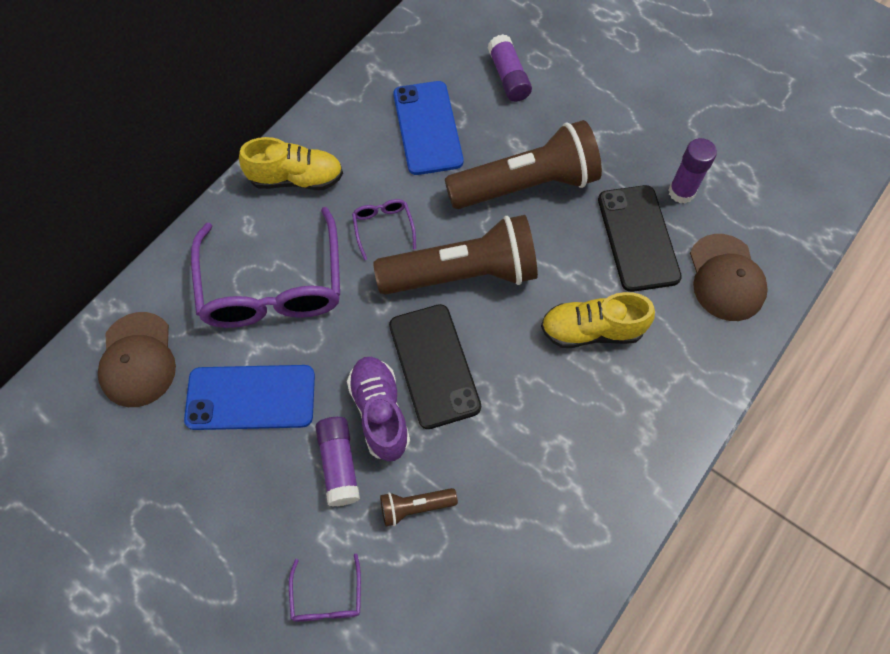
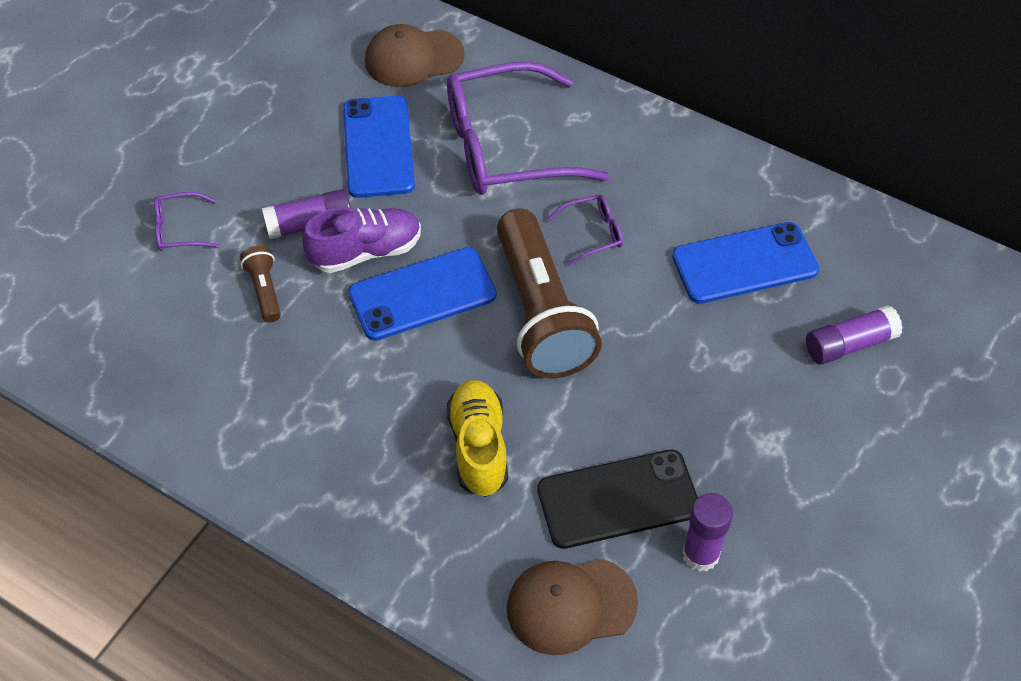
camera: 85 degrees right, 10 degrees down
yellow shoe [239,137,343,190] -> none
black phone [389,304,481,429] -> blue phone [348,247,497,341]
brown flashlight [445,120,602,209] -> none

